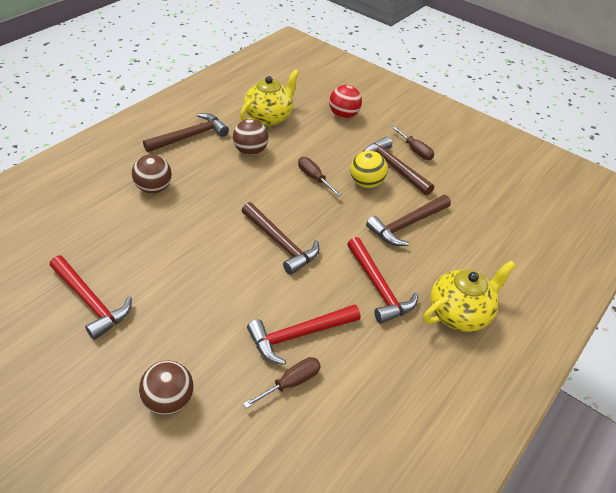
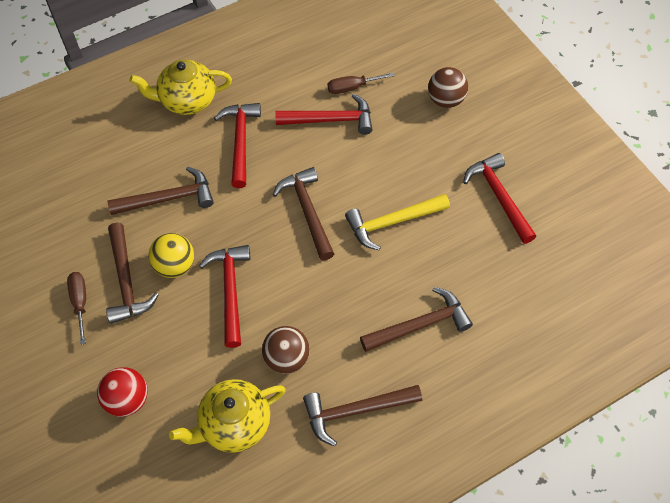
camera: 155 degrees left, 15 degrees up
brown ball [132,154,172,193] -> brown hammer [360,287,473,352]
brown screwdriver [298,157,341,196] -> red hammer [199,245,250,348]
none -> yellow hammer [345,194,450,250]

